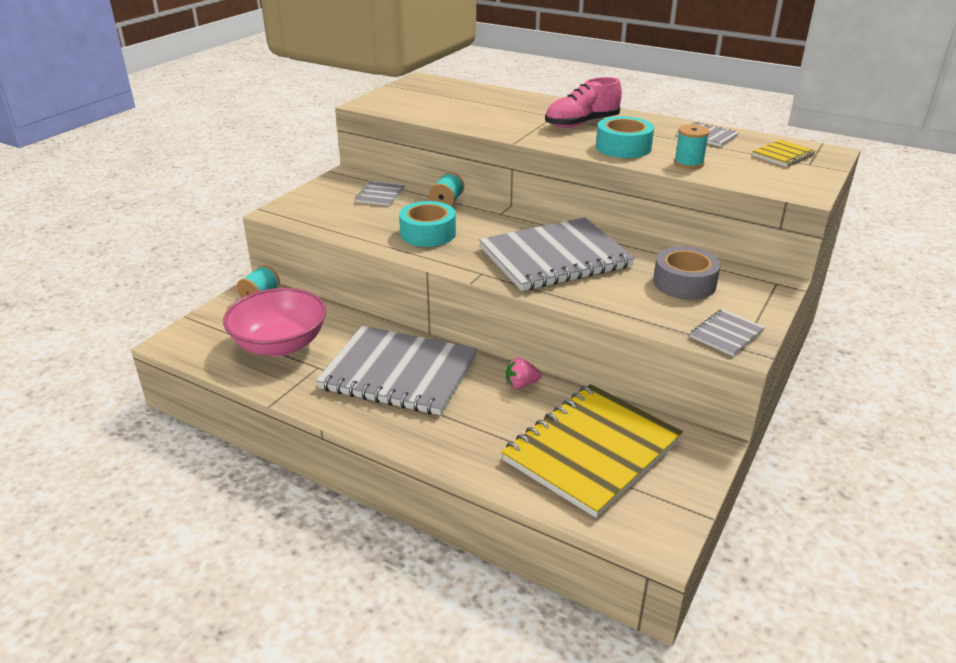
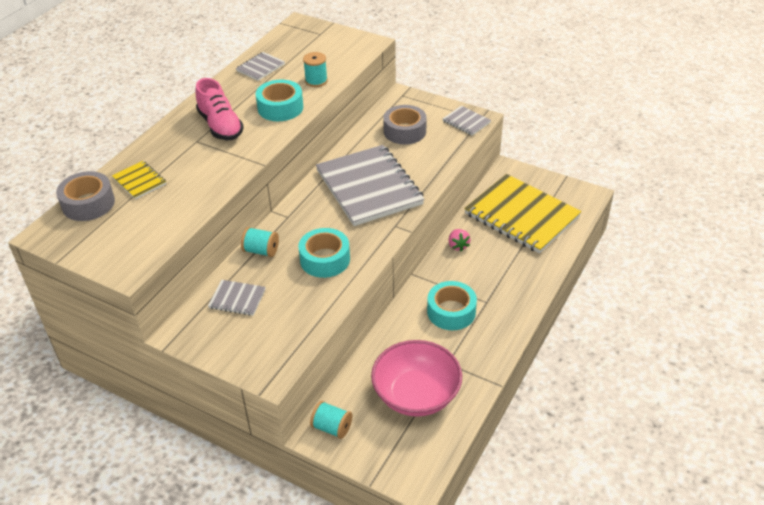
camera: 90 degrees left, 10 degrees up
grey notebook [316,326,477,415] -> turquoise tape [427,281,477,330]
yellow notebook [752,140,816,167] -> yellow notebook moved to [112,161,166,200]
none -> grey tape [56,171,115,221]

